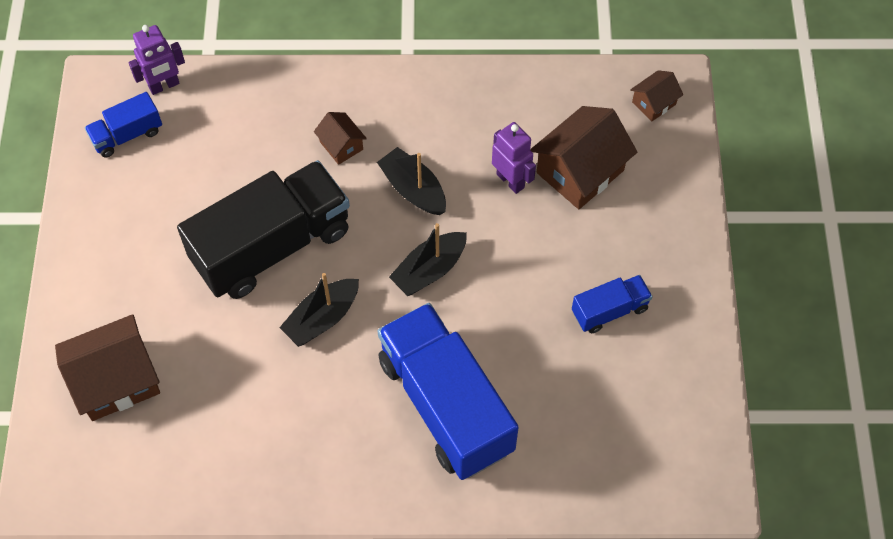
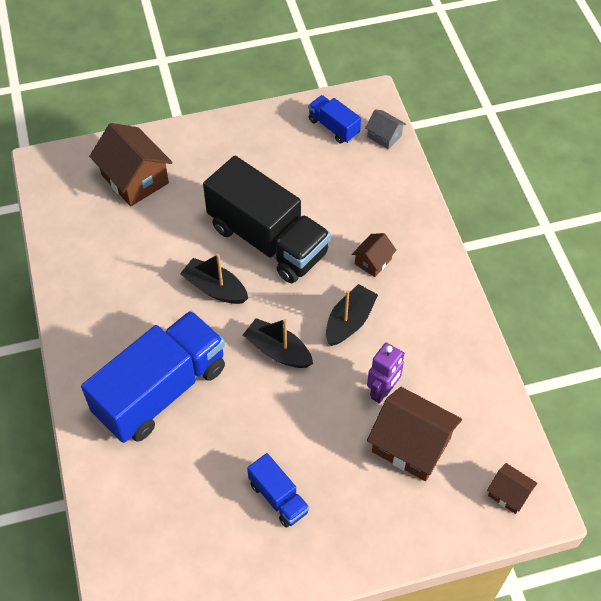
camera: 75 degrees right, 5 degrees down
purple robot [129,25,185,95] -> grey house [365,109,406,149]

